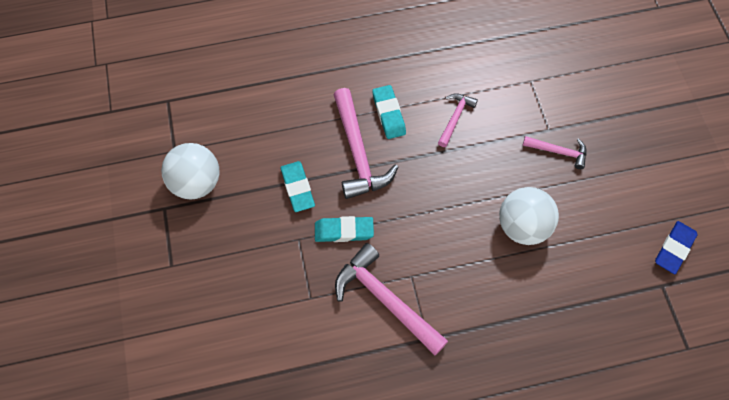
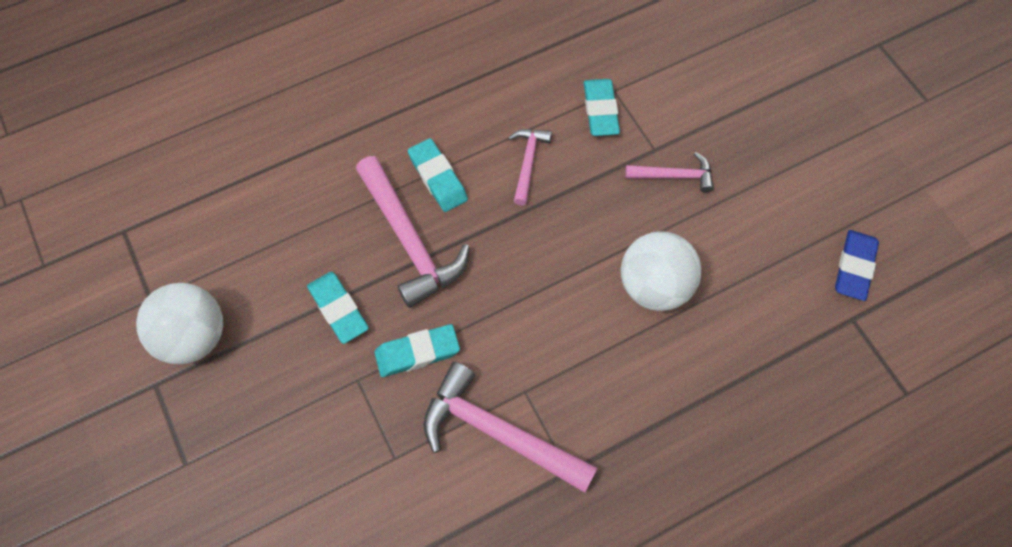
camera: 15 degrees left, 0 degrees up
none -> turquoise eraser [584,79,620,136]

